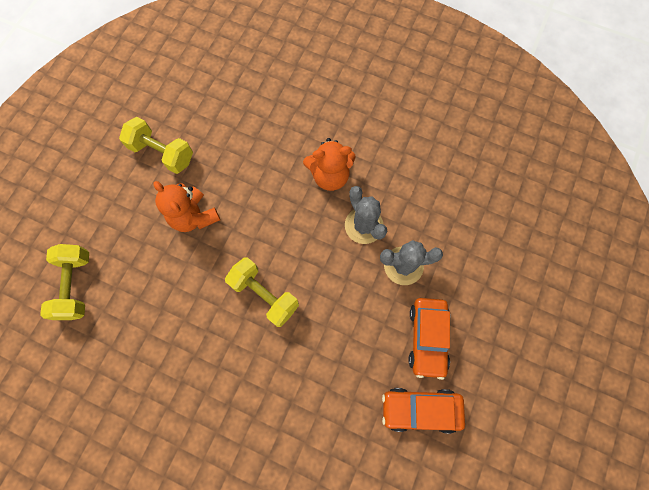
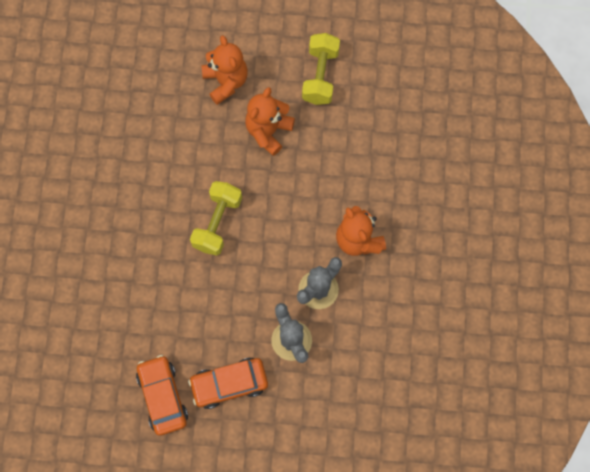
camera: 70 degrees right, 0 degrees up
yellow dumbbell [40,244,89,320] -> none
none -> orange teddy bear [201,35,248,105]

